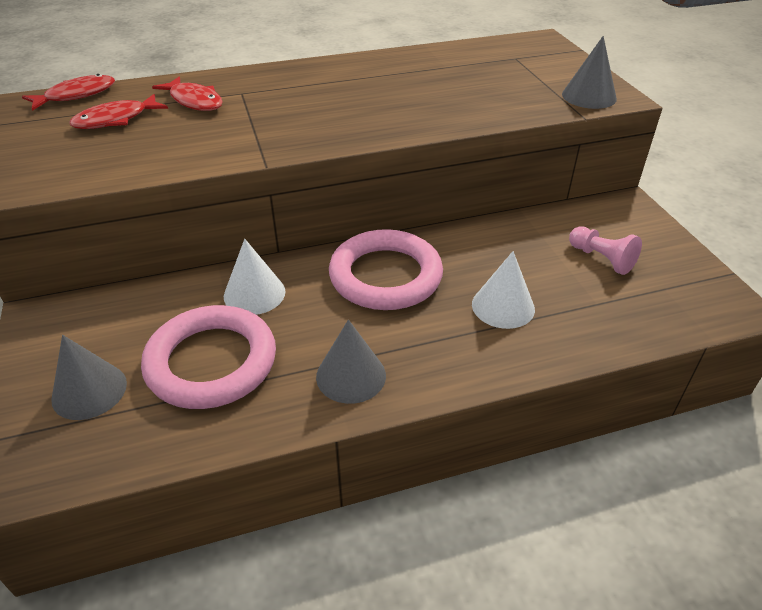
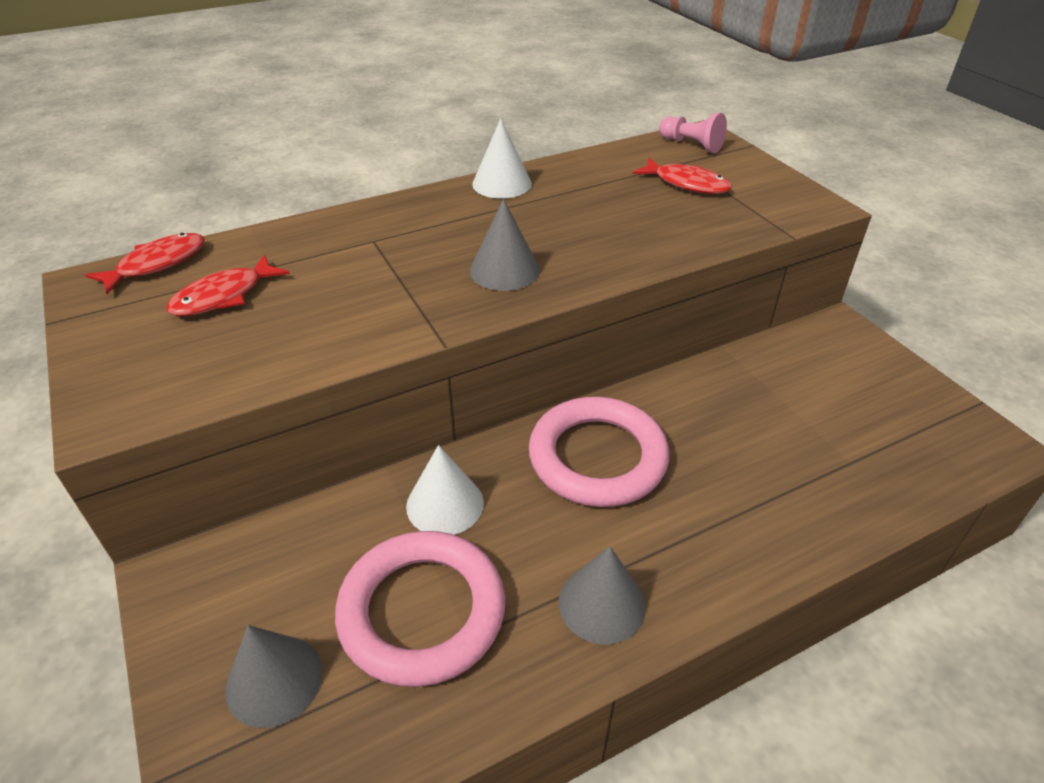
camera: 10 degrees left, 0 degrees up
red fish [152,76,223,111] -> red fish moved to [632,158,732,194]
white cone [472,251,535,329] -> white cone moved to [472,118,532,199]
grey cone [562,36,617,109] -> grey cone moved to [470,199,540,291]
pink pawn [569,226,642,275] -> pink pawn moved to [659,112,727,153]

